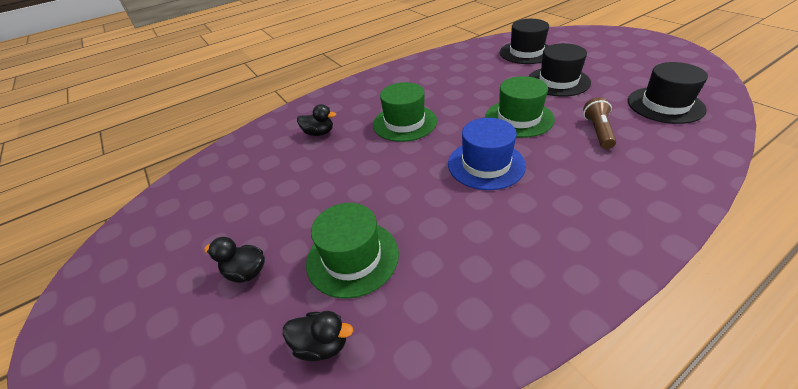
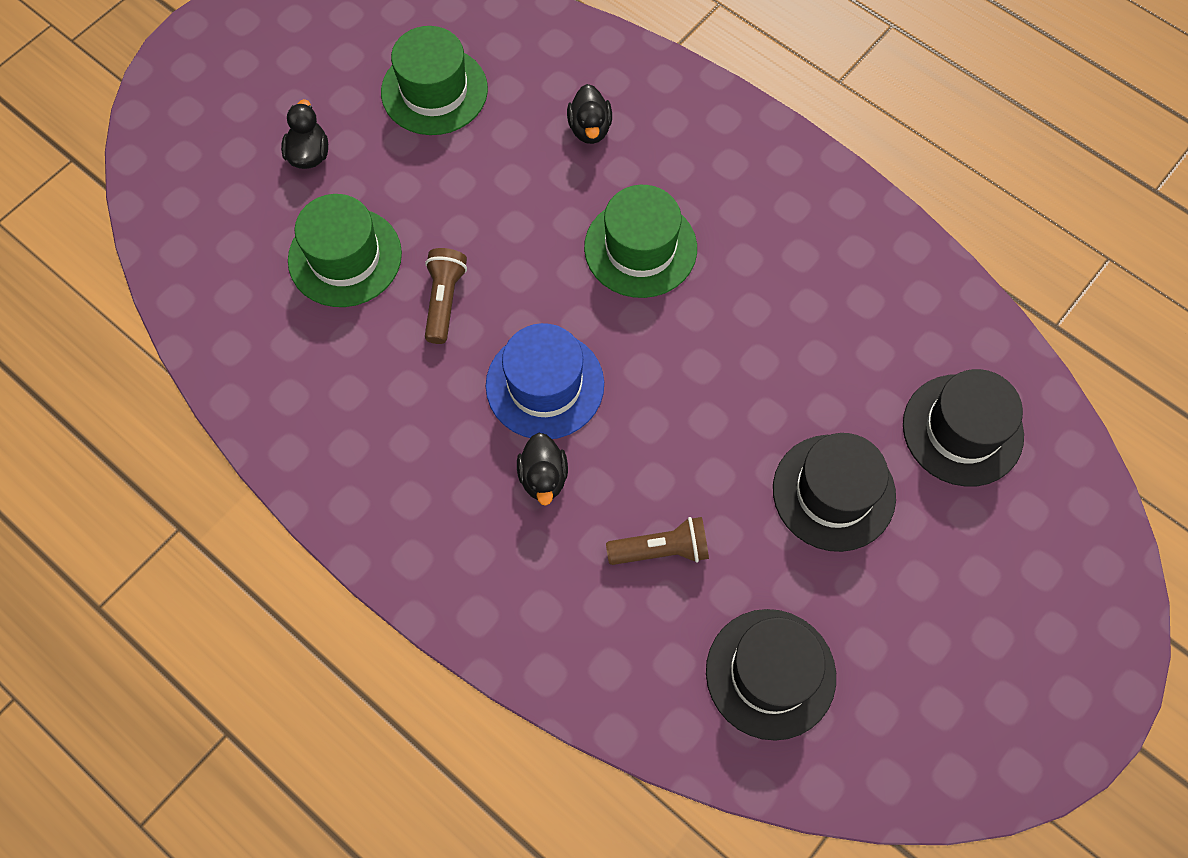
camera: 70 degrees right, 25 degrees up
black duck [283,311,353,361] -> black duck moved to [517,433,568,506]
green hat [485,76,555,138] -> green hat moved to [381,26,488,135]
none -> brown flashlight [425,248,467,344]

